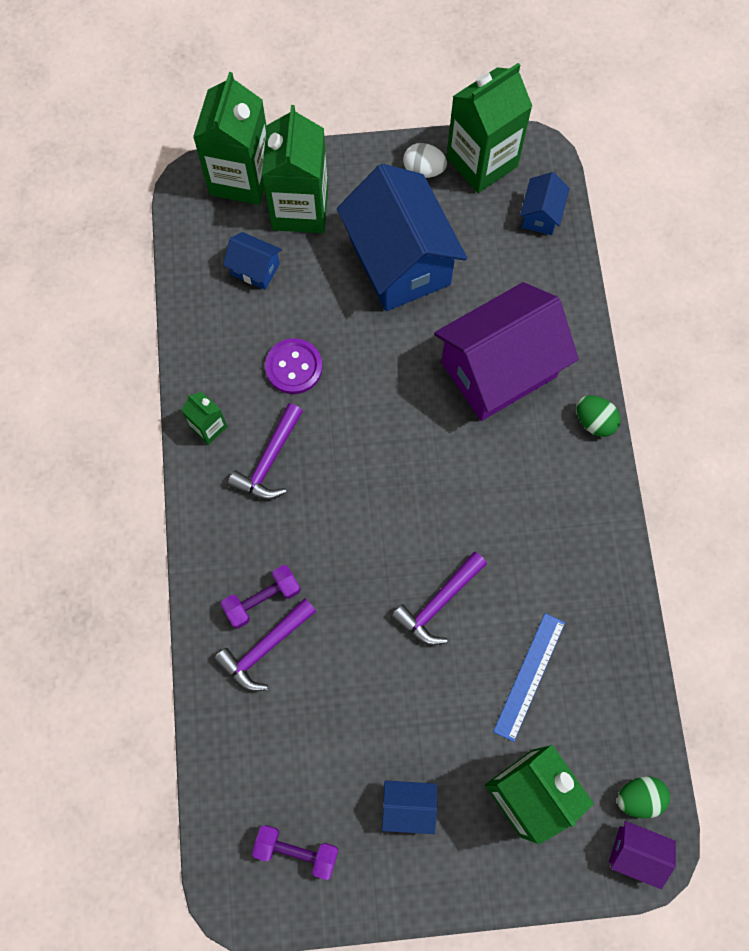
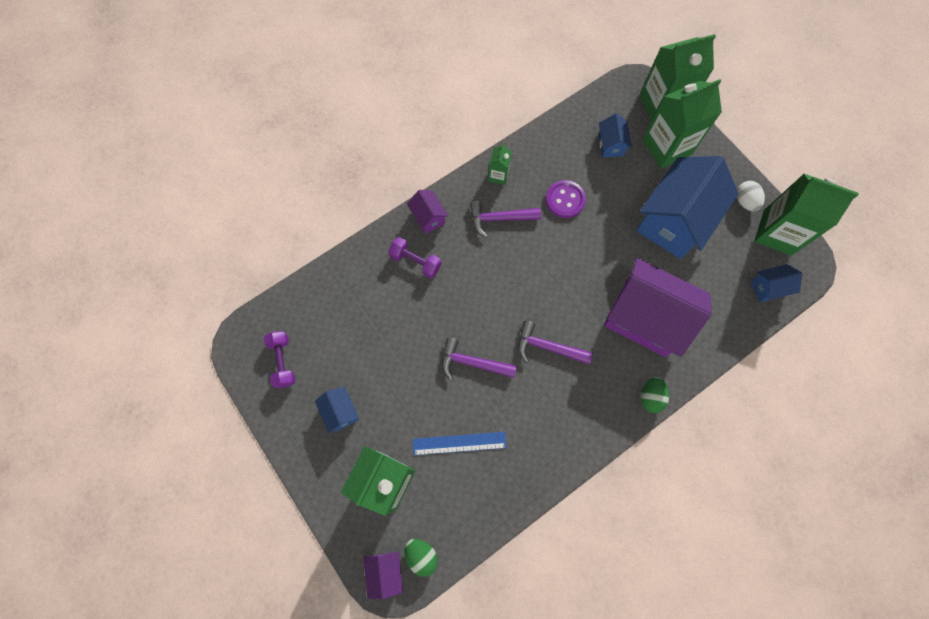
camera: 60 degrees right, 0 degrees up
purple hammer [213,598,316,692] -> purple hammer moved to [518,321,593,364]
none -> purple house [407,190,448,234]

